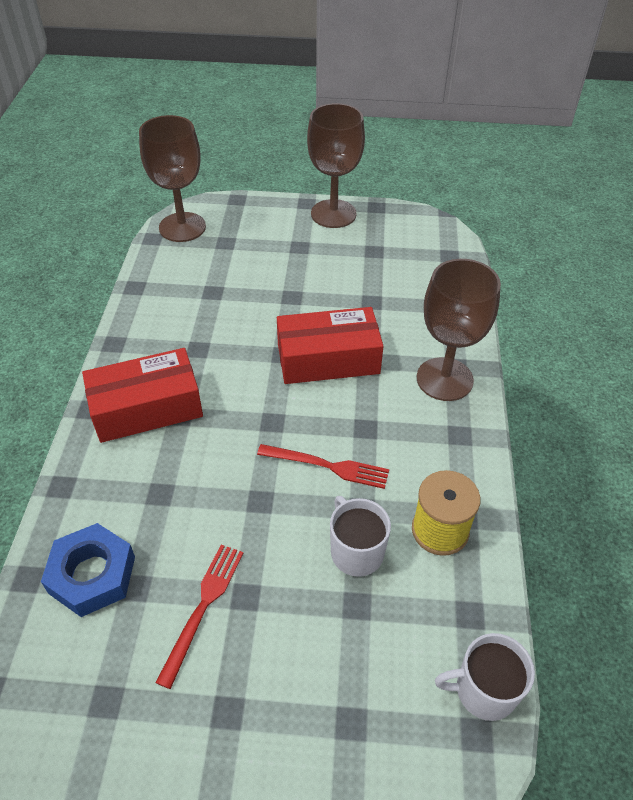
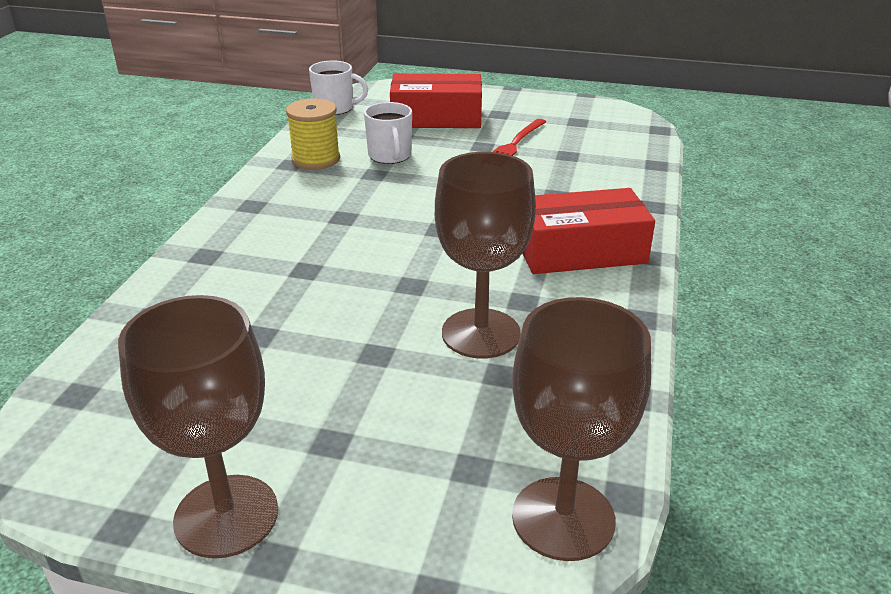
camera: 170 degrees left, 15 degrees down
blue nut [41,523,135,617] -> none
red fork [257,444,389,489] -> none
red box [277,307,384,384] -> red box moved to [390,73,482,128]
brown goblet [417,259,501,401] -> brown goblet moved to [435,152,536,359]

